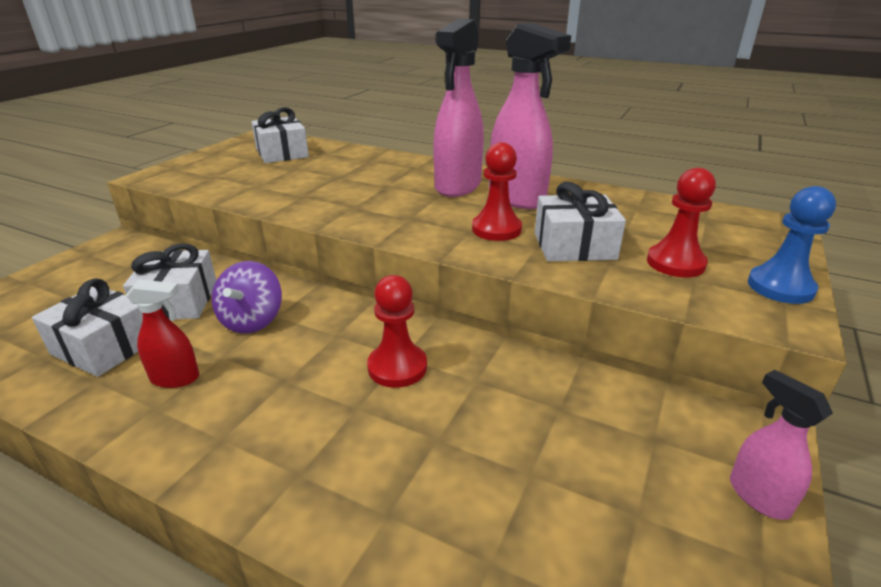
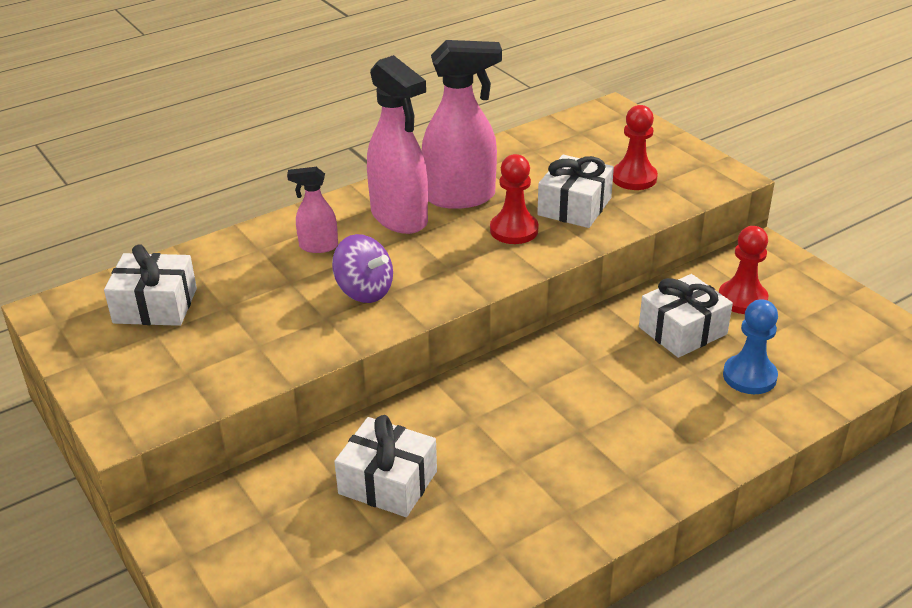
camera: 60 degrees left, 5 degrees up
white gift [32,278,143,377] -> white gift moved to [639,274,733,358]
red spray bottle [126,279,199,388] -> none
purple spinning top [212,261,282,334] -> purple spinning top moved to [332,234,393,303]
red pawn [367,275,427,388] -> red pawn moved to [719,226,768,314]
pink spray bottle [730,370,833,520] -> pink spray bottle moved to [287,167,338,253]
blue pawn [748,186,836,304] -> blue pawn moved to [723,299,778,394]

